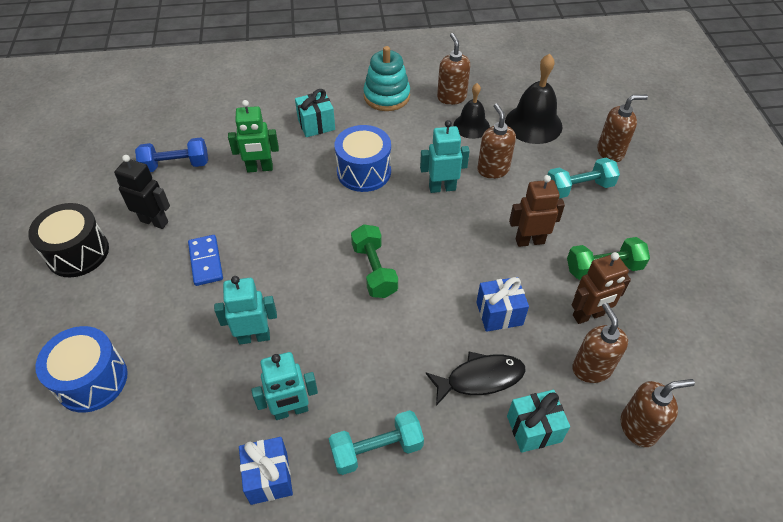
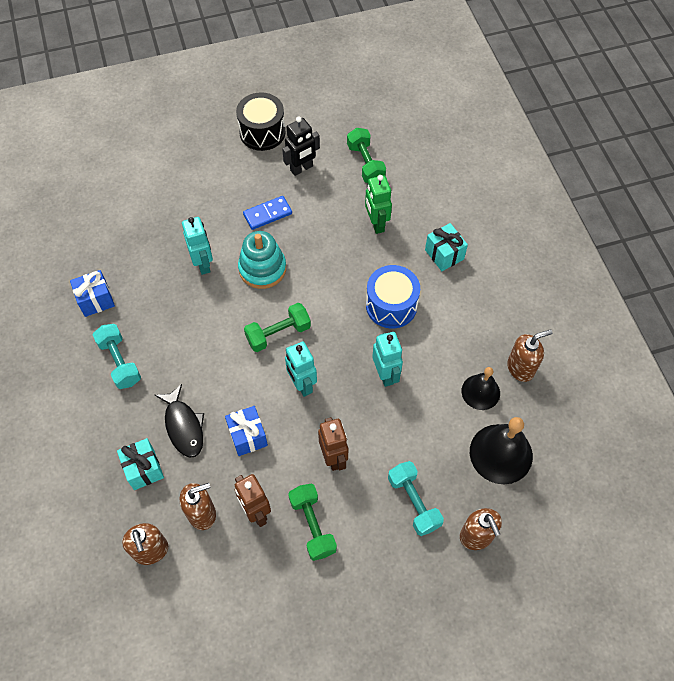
camera: 80 degrees right, 10 degrees up
blue drum [35,326,128,413] -> none
black robot [114,155,170,229] -> black robot turned 45 degrees clockwise [282,117,320,176]
blue dumbbell [135,138,208,172] -> green dumbbell [347,128,386,183]
turquoise robot [251,352,318,420] -> turquoise robot moved to [285,341,317,397]
turquoise stacking toy [363,46,410,111] -> turquoise stacking toy moved to [238,231,286,289]
brown soap dispenser [477,103,516,179] -> none

